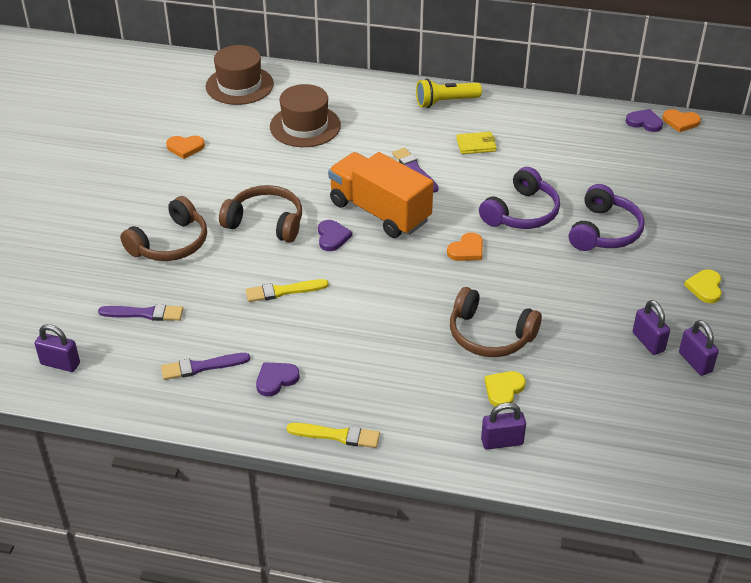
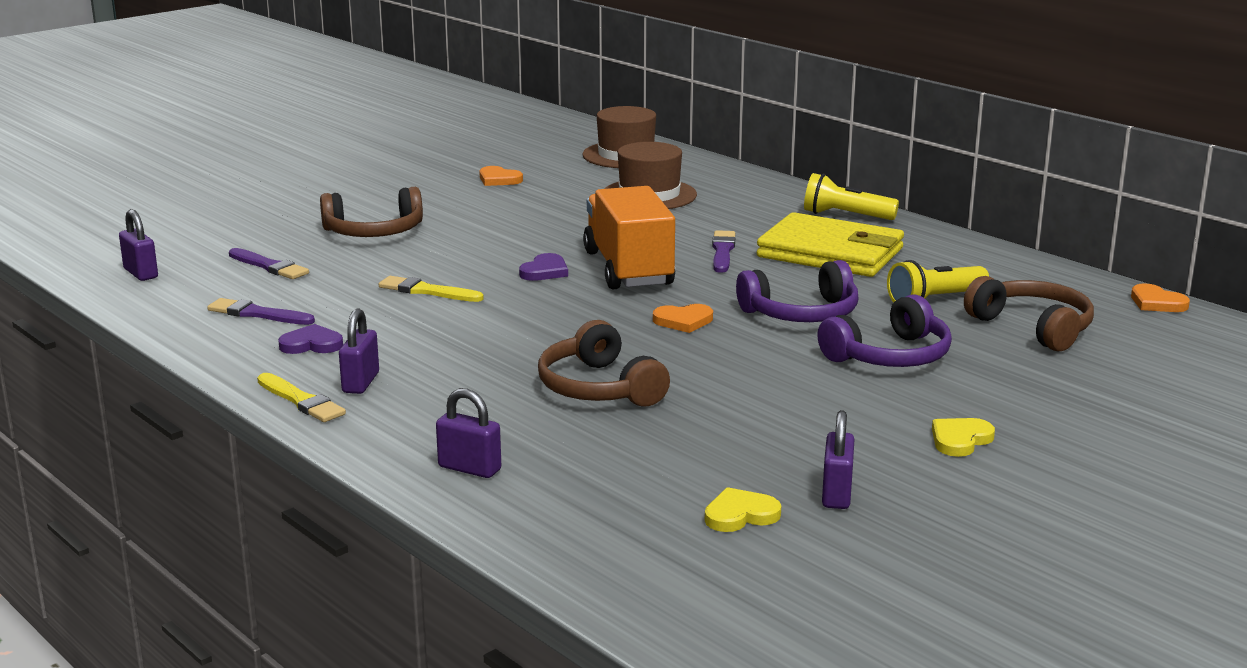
camera: 35 degrees right, 20 degrees down
brown headphones [219,185,302,242] -> brown headphones moved to [964,276,1094,351]
yellow wallet [456,132,497,154] -> yellow wallet [757,212,904,277], size x2.37
yellow heart [485,371,526,407] -> yellow heart moved to [705,487,781,532]
purple heart [625,109,663,132] -> none
purple padlock [633,300,670,355] -> purple padlock moved to [339,308,379,394]
none -> yellow flashlight [887,260,989,303]

